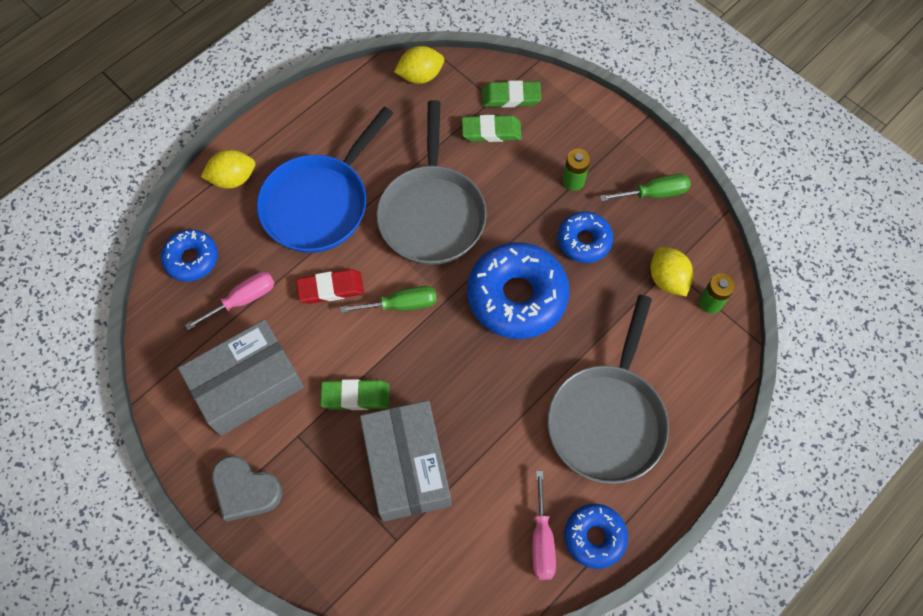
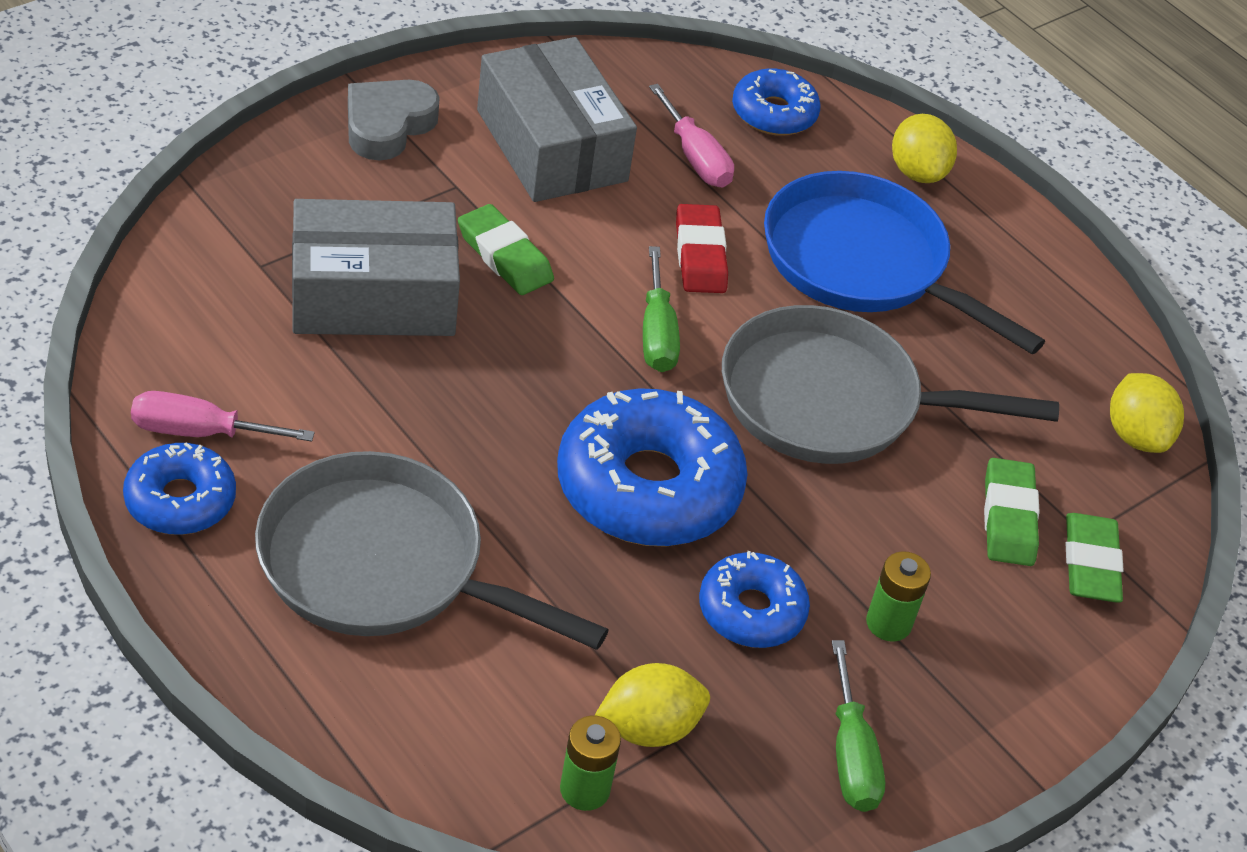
camera: 90 degrees right, 20 degrees down
green eraser [320,379,390,410] -> green eraser turned 45 degrees counterclockwise [458,204,554,295]

